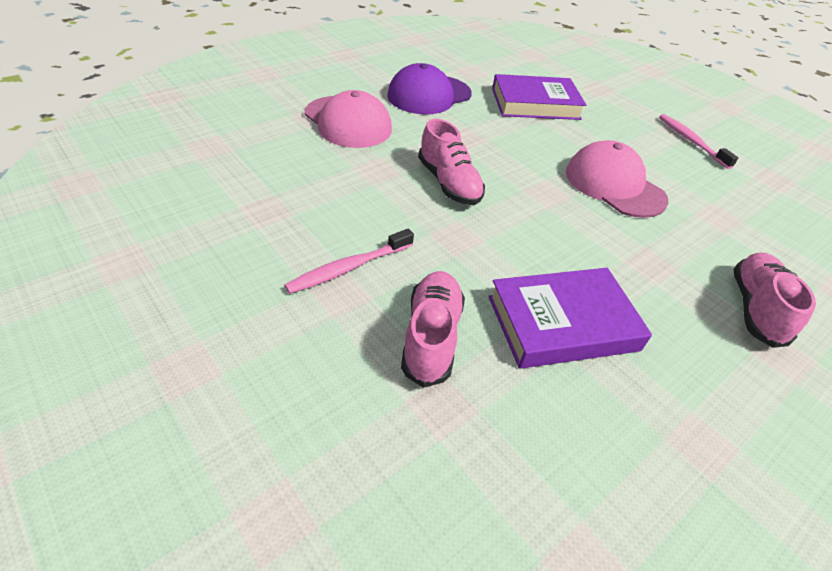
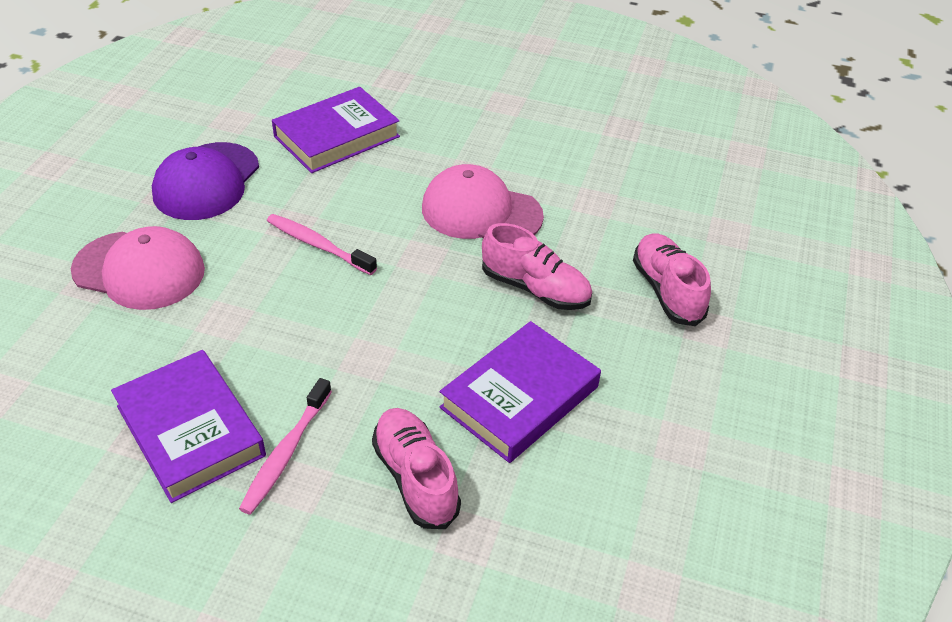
camera: 30 degrees left, 0 degrees up
pink shoe [418,119,485,205] -> pink shoe moved to [482,223,592,310]
pink toothbrush [659,114,738,169] -> pink toothbrush moved to [267,214,377,275]
none -> purple book [111,350,266,503]

